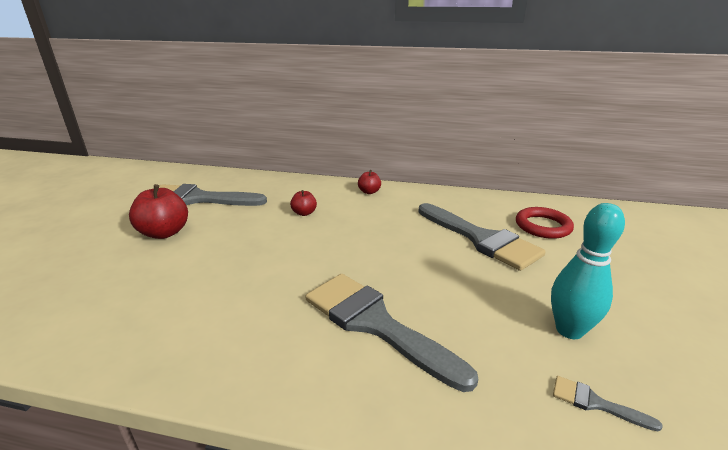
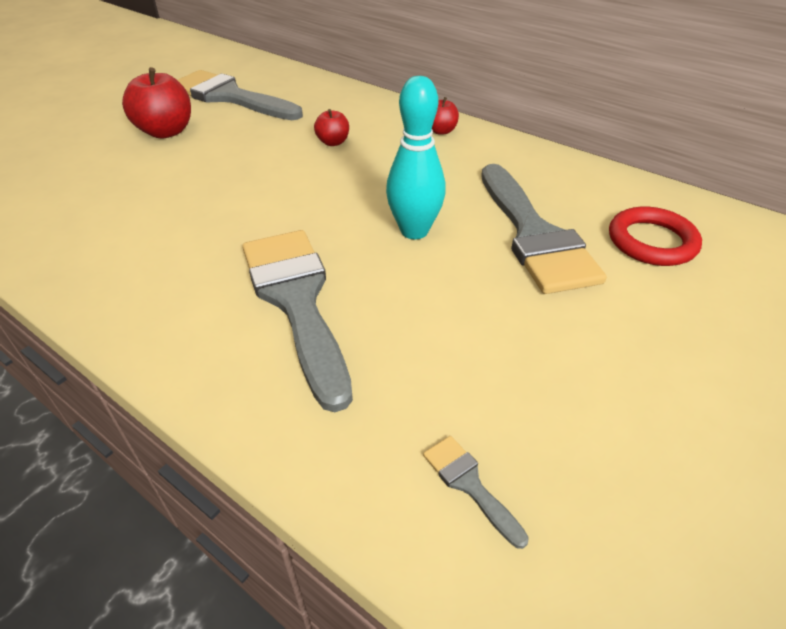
camera: 25 degrees right, 15 degrees up
turquoise bowling pin [551,203,625,339] -> turquoise bowling pin moved to [386,76,446,239]

